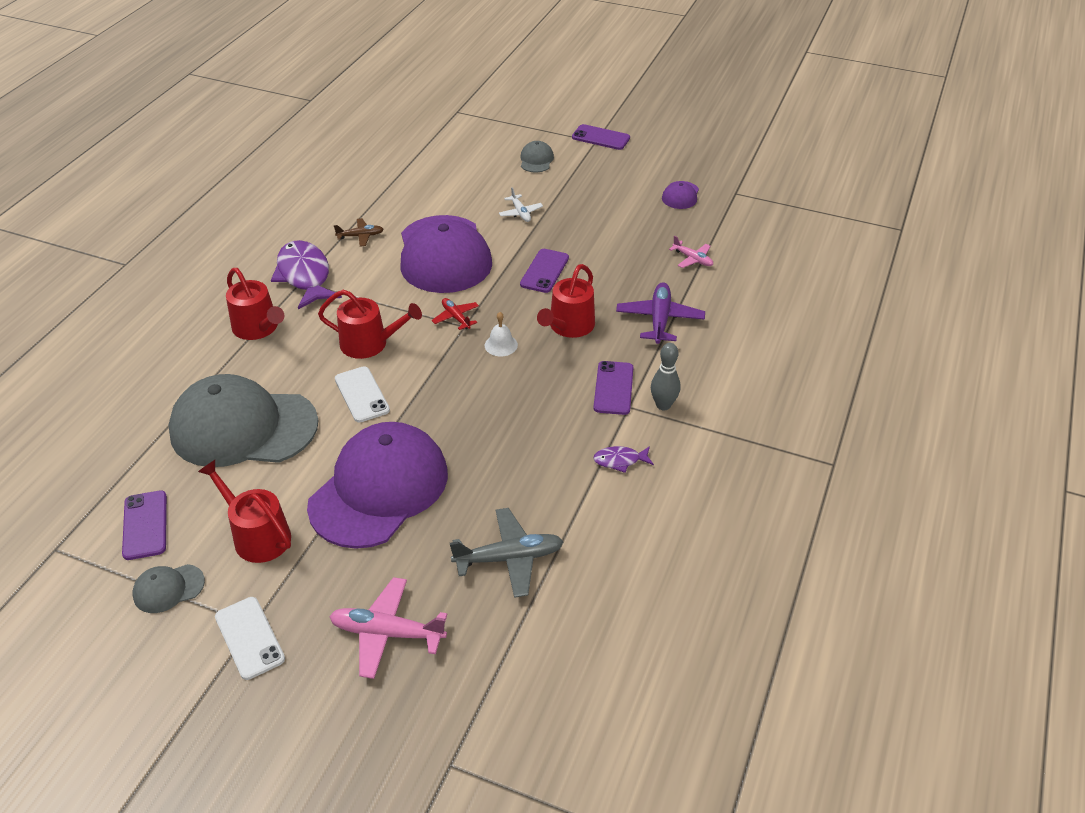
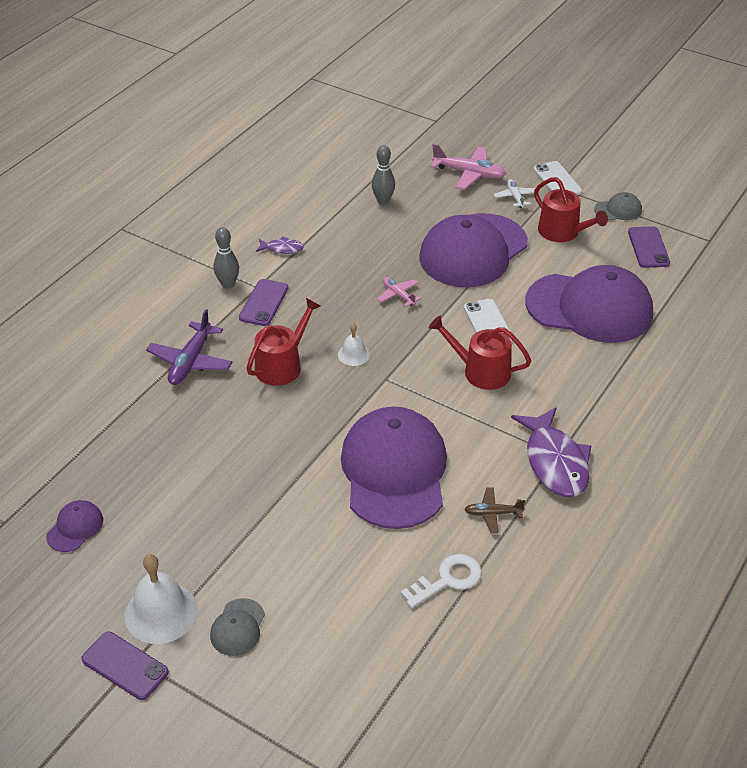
camera: 170 degrees left, 0 degrees up
grey cap [168,374,318,467] -> purple cap [525,265,653,343]
red watering can [226,268,284,340] -> none
red plane [432,298,479,330] -> none
grey plane [450,508,564,598] -> grey bowling pin [372,145,395,205]
white plane [499,187,543,222] -> white plane moved to [493,179,536,208]
purple phone [520,249,569,293] -> none
pink plane [669,236,713,268] -> pink plane moved to [377,277,421,307]
none -> white bell [125,554,198,644]
none -> white key [400,554,482,608]

